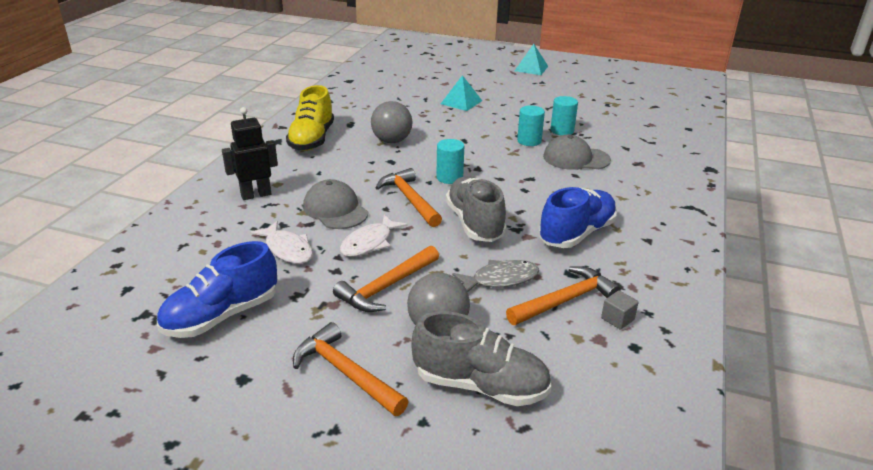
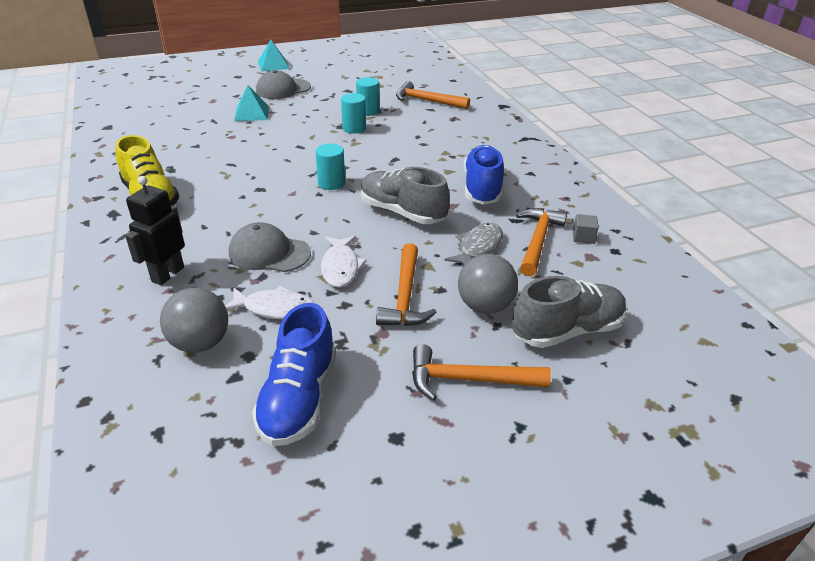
camera: 40 degrees left, 5 degrees up
grey ball [371,101,413,143] -> grey ball moved to [160,287,228,353]
orange hammer [375,168,442,227] -> orange hammer moved to [396,81,470,109]
grey cap [543,135,611,170] -> grey cap moved to [256,70,311,99]

